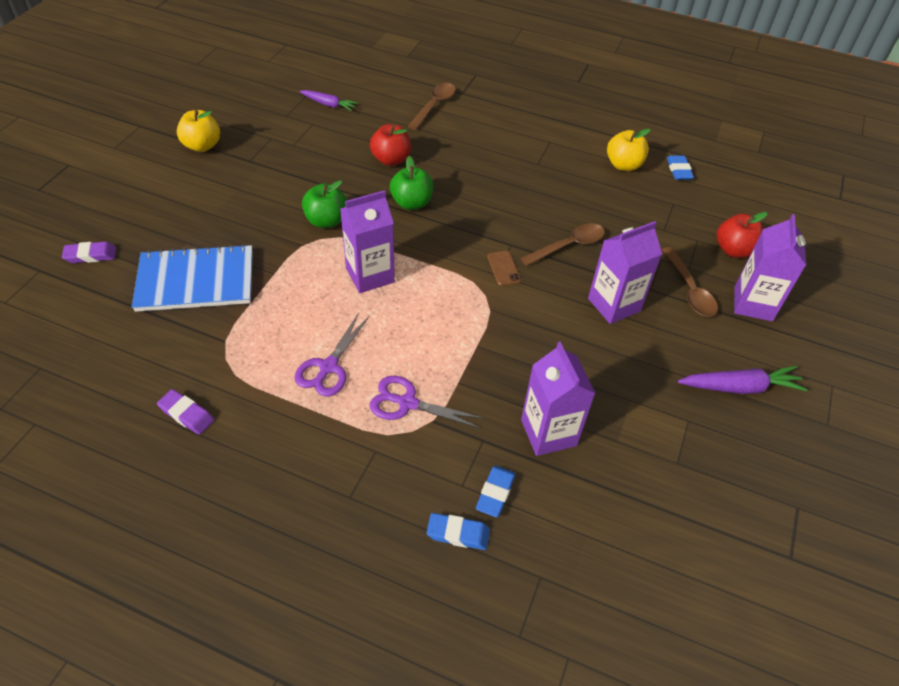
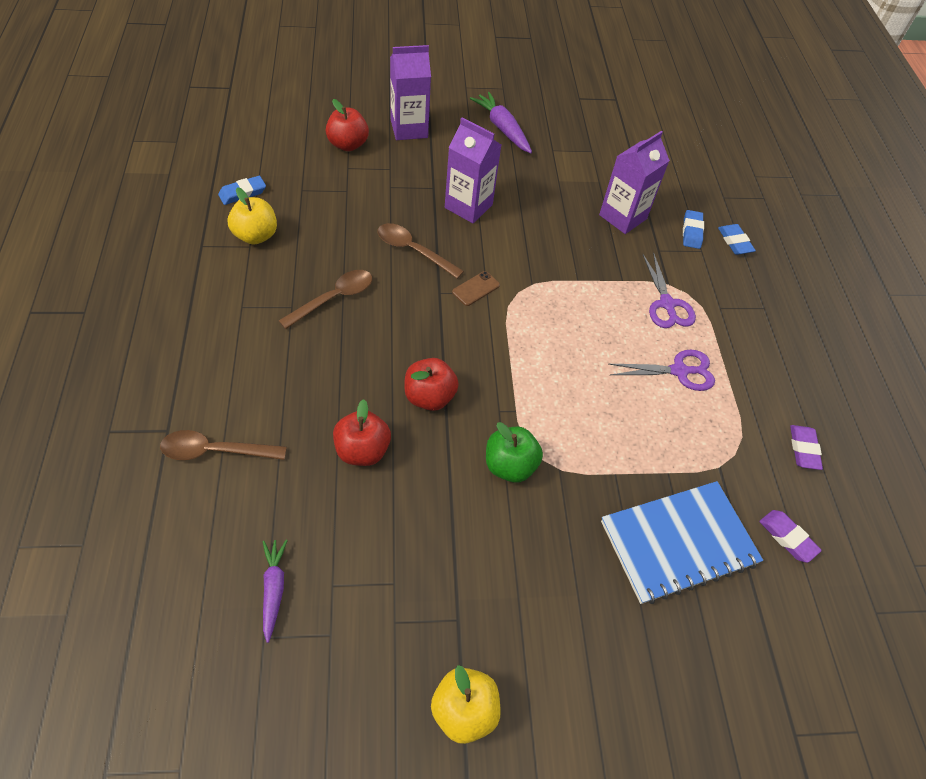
camera: 120 degrees left, 5 degrees up
purple eraser [62,242,116,263] -> purple eraser moved to [759,510,822,563]
blue notebook [132,244,253,312] -> blue notebook turned 75 degrees counterclockwise [601,481,763,604]
purple carton [340,190,395,293] -> none
green apple [390,156,433,210] -> red apple [404,358,459,411]
blue eraser [476,466,516,517] -> blue eraser turned 75 degrees counterclockwise [683,210,704,249]
brown spoon [662,247,718,317] -> brown spoon moved to [279,270,372,329]

